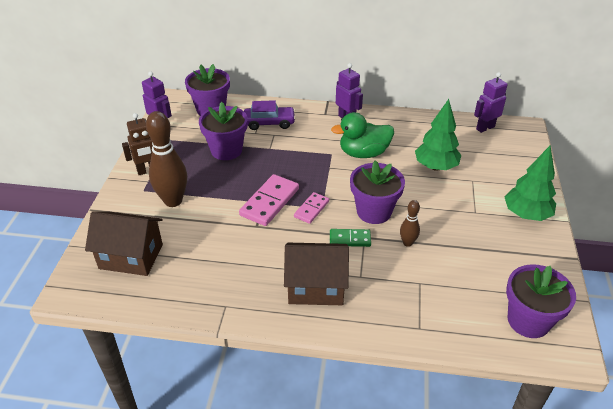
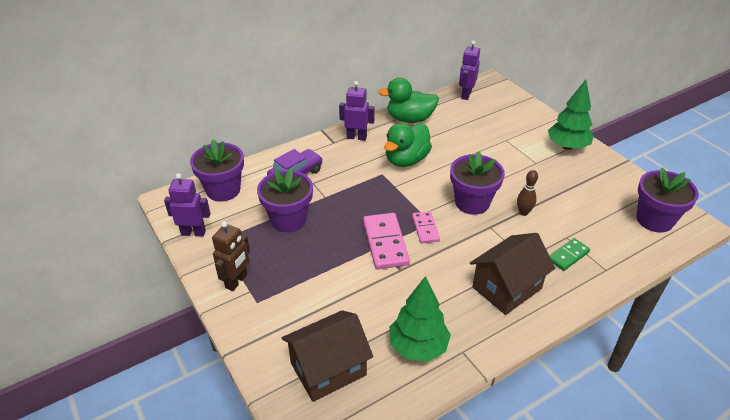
camera: 40 degrees left, 0 degrees up
brown bowling pin [146,111,187,207] -> none
green domino [330,229,371,247] -> green domino moved to [549,238,590,271]
green tree [415,99,461,171] -> green tree moved to [389,276,451,362]
none -> green duck [378,78,439,123]

